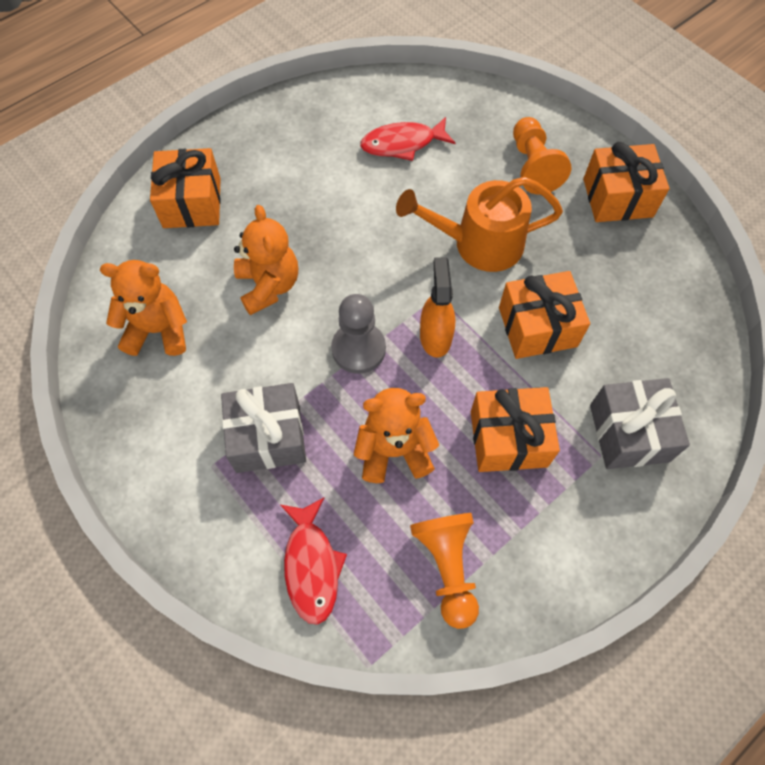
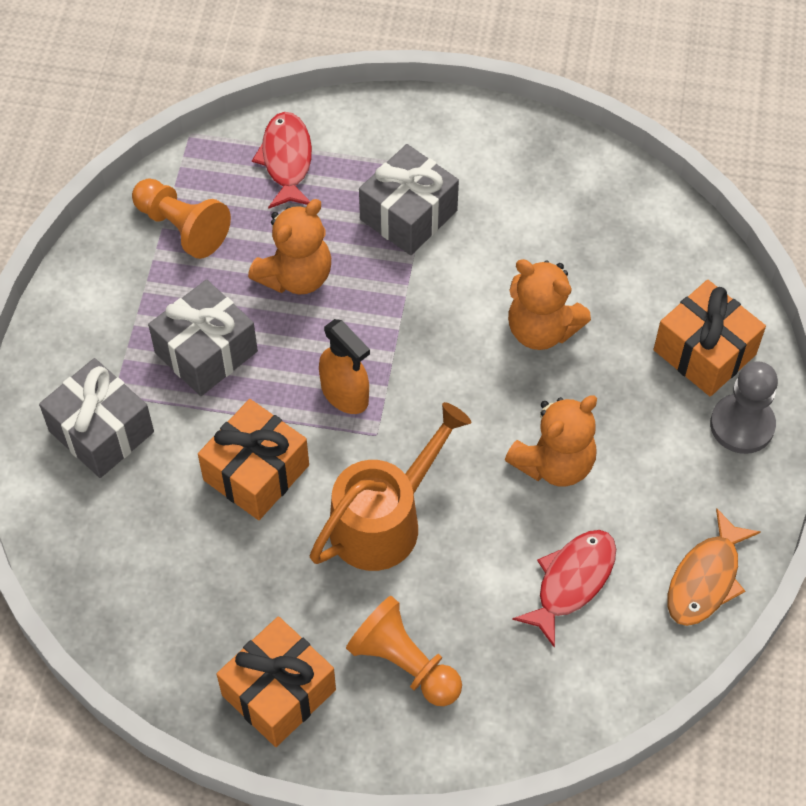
camera: 140 degrees right, 5 degrees down
orange teddy bear [100,260,187,356] -> orange teddy bear moved to [505,395,597,487]
red fish [280,498,347,625] -> red fish turned 45 degrees clockwise [252,112,312,209]
grey pawn [331,294,386,374] -> grey pawn moved to [710,361,778,454]
orange gift [471,387,560,472] -> grey gift [148,279,258,396]
none -> orange fish [667,508,761,626]

